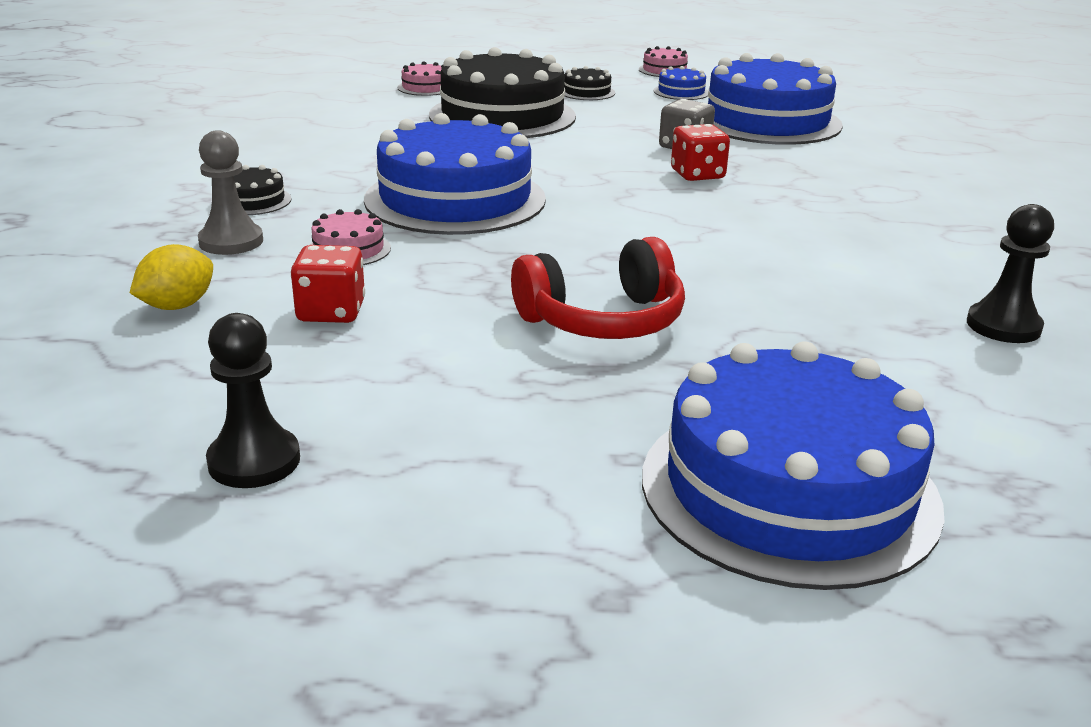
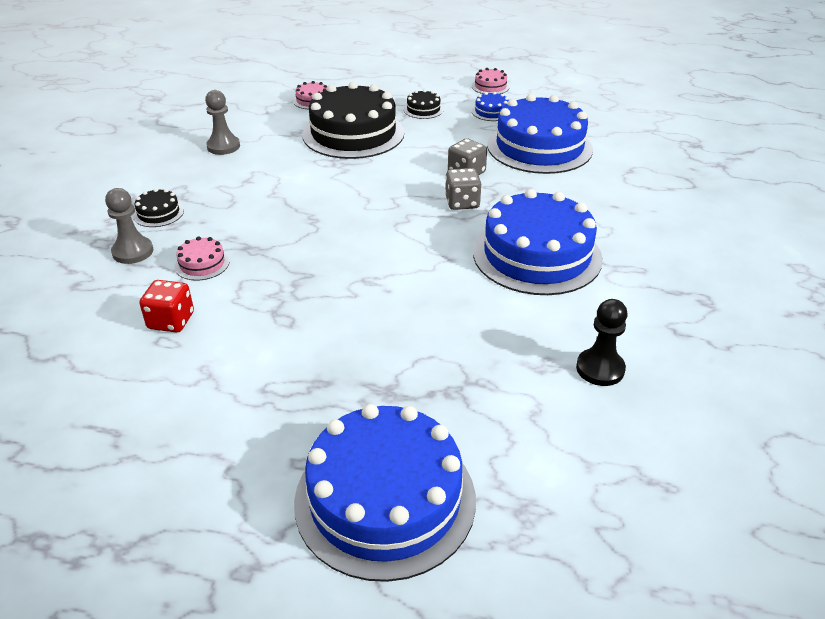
camera: 10 degrees right, 10 degrees up
yellow lemon [130,244,213,310] -> none
black pawn [206,313,300,488] -> none
blue cake [364,113,546,235] -> blue cake moved to [473,189,603,295]
red headphones [511,237,685,339] -> none
red dice [671,124,730,181] -> grey dice [445,168,481,210]
none -> grey pawn [205,90,240,155]

